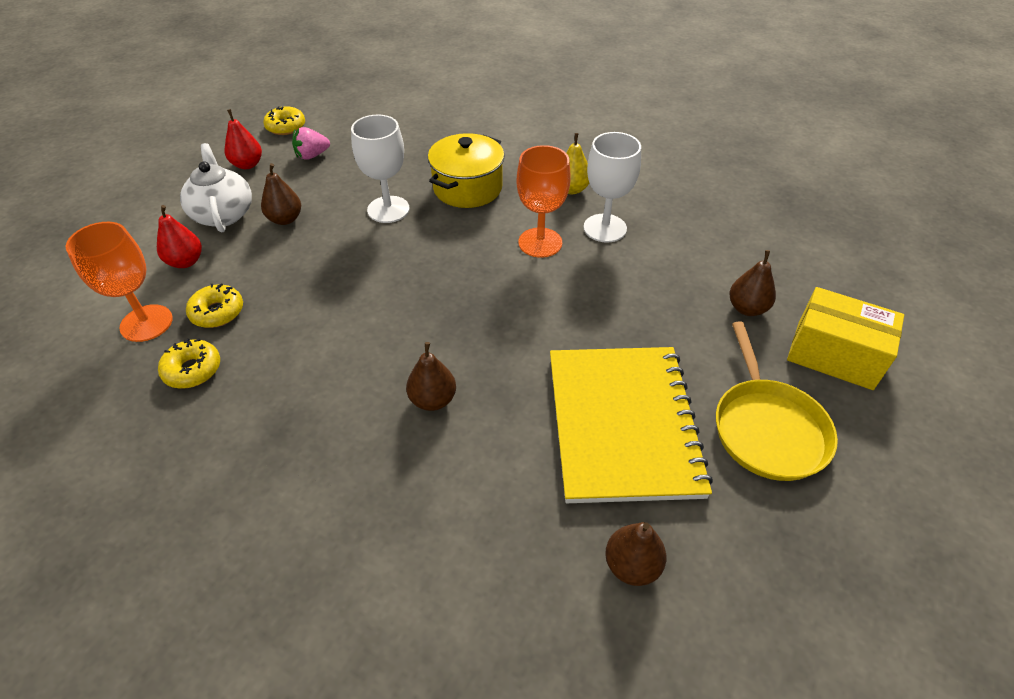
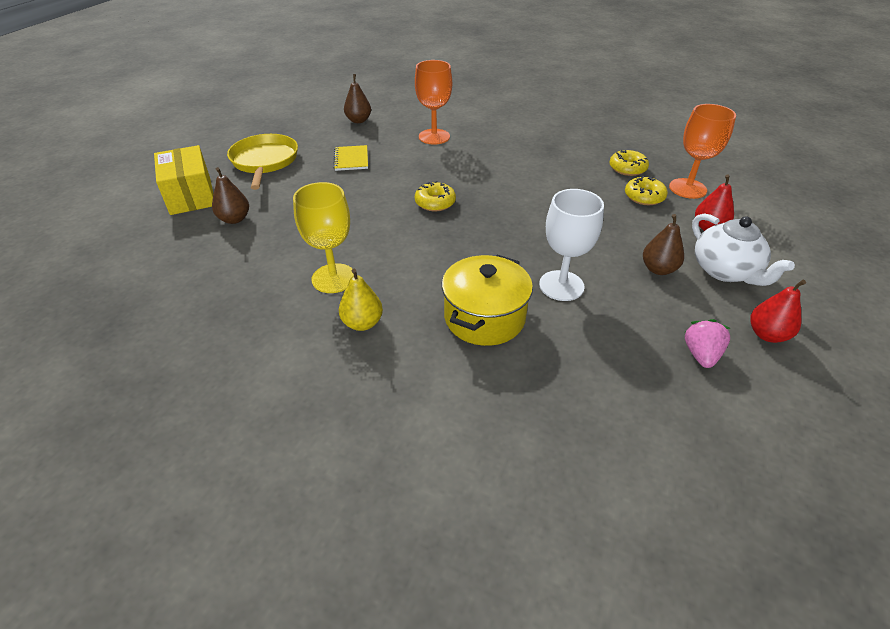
camera: 175 degrees right, 5 degrees down
yellow donut [263,106,305,135] -> yellow donut moved to [415,181,456,211]
pink strawberry [292,127,330,160] -> pink strawberry turned 45 degrees counterclockwise [684,319,730,368]
brown pear [406,342,456,411] -> none
orange goblet [516,145,571,258] -> orange goblet moved to [415,60,452,145]
yellow notebook [550,347,713,503] -> yellow notebook [333,145,368,171], size x0.41
white goblet [584,132,641,243] -> yellow goblet [293,182,354,293]
yellow box [787,287,904,390] -> yellow box turned 45 degrees clockwise [154,145,213,215]

